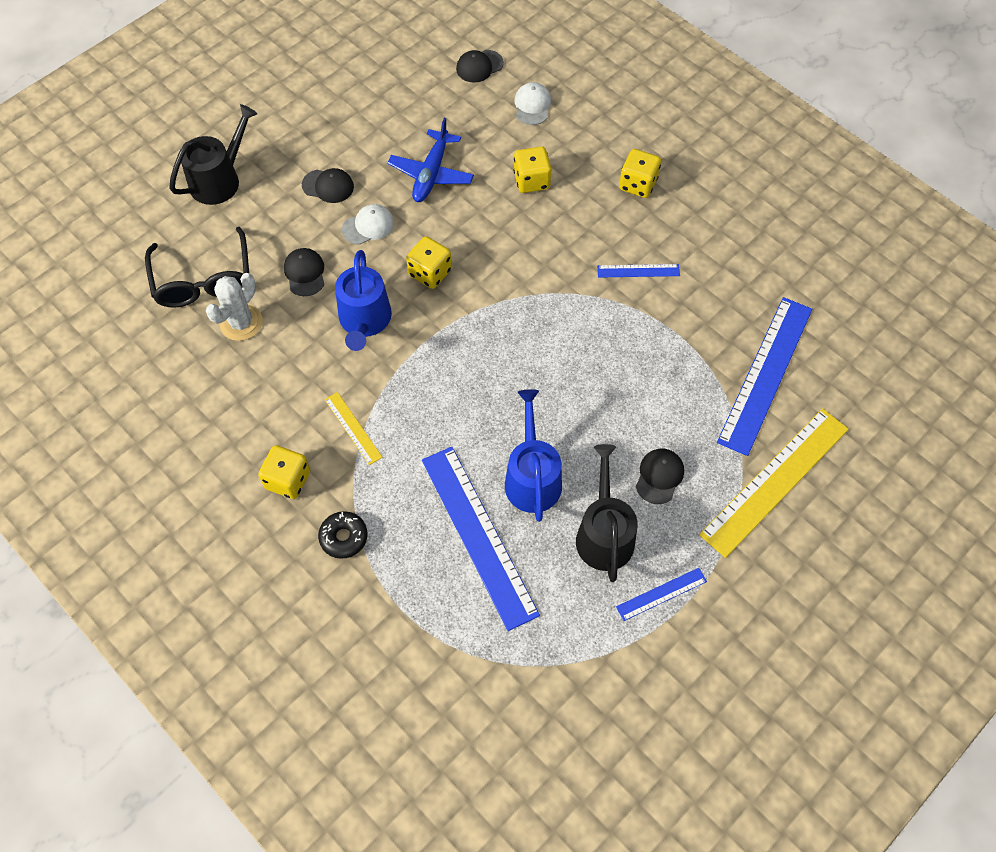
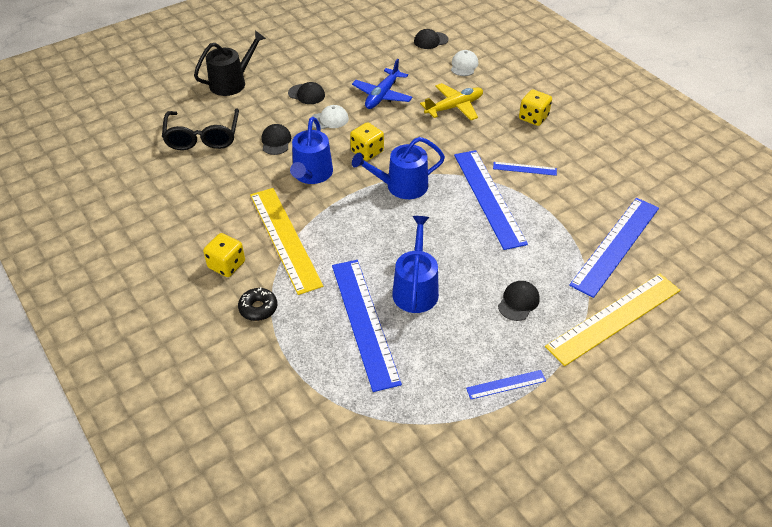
camera: 10 degrees right, 15 degrees down
white cactus [206,273,263,341] -> none
yellow ruler [325,392,382,465] -> yellow ruler [250,188,323,295], size x2.17
yellow dice [514,146,551,193] -> yellow plane [420,83,483,120]
black watering can [576,444,638,582] -> none
none -> blue watering can [352,137,445,199]
none -> blue ruler [454,150,528,250]

